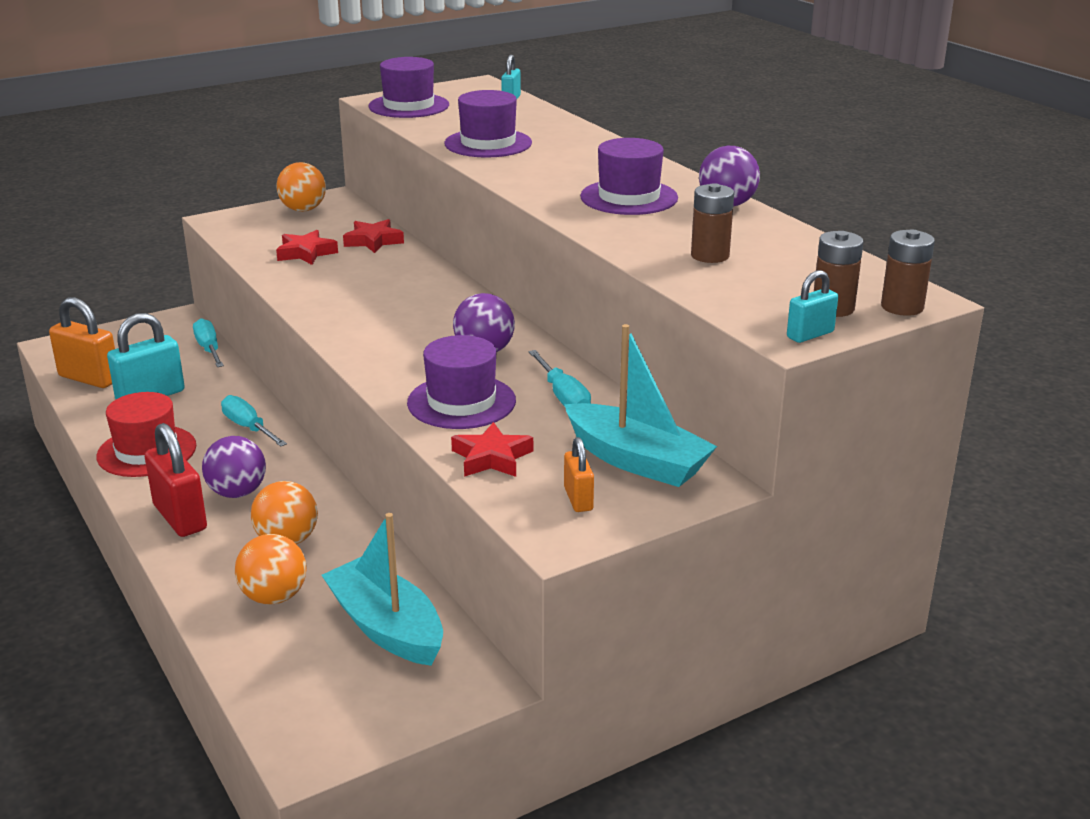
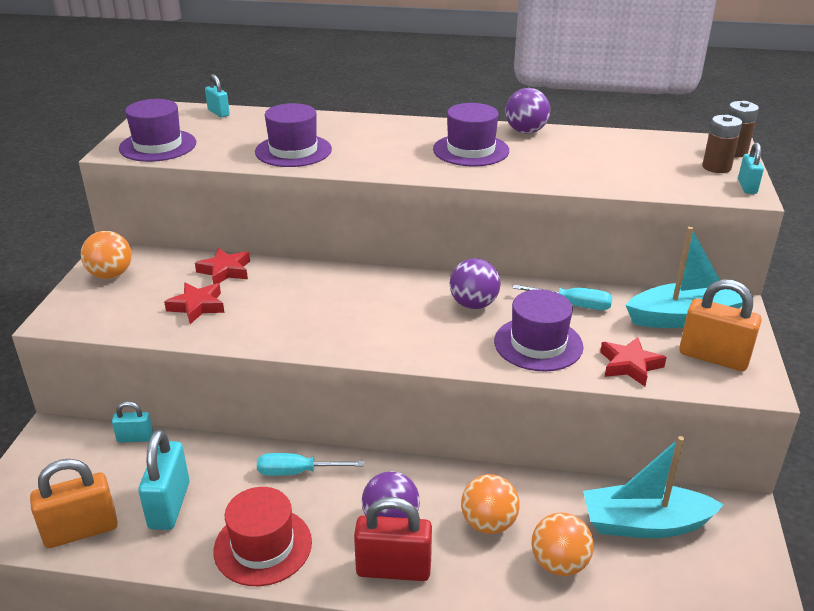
camera: 50 degrees left, 5 degrees up
turquoise screwdriver [193,318,224,367] -> turquoise padlock [112,401,153,443]
orange padlock [564,437,594,512] -> orange padlock [679,279,762,371], size x1.79
brown battery [691,183,734,263] -> none

